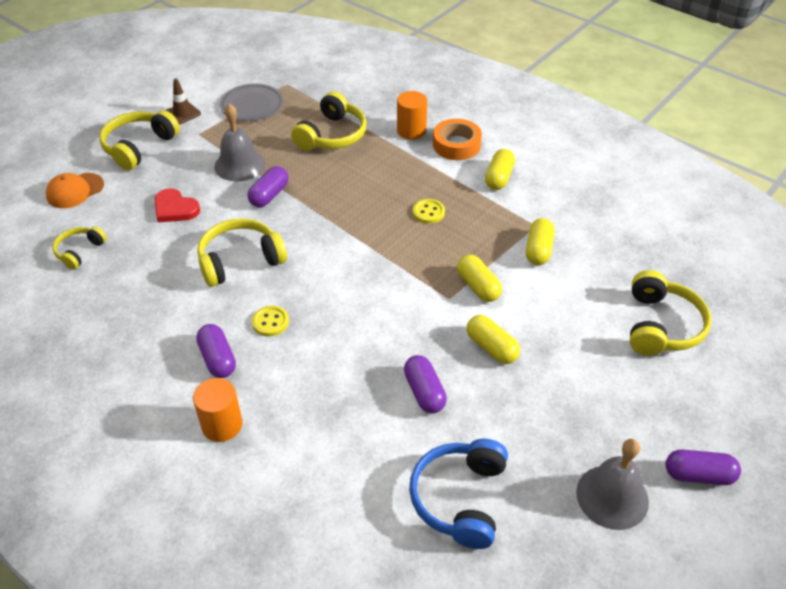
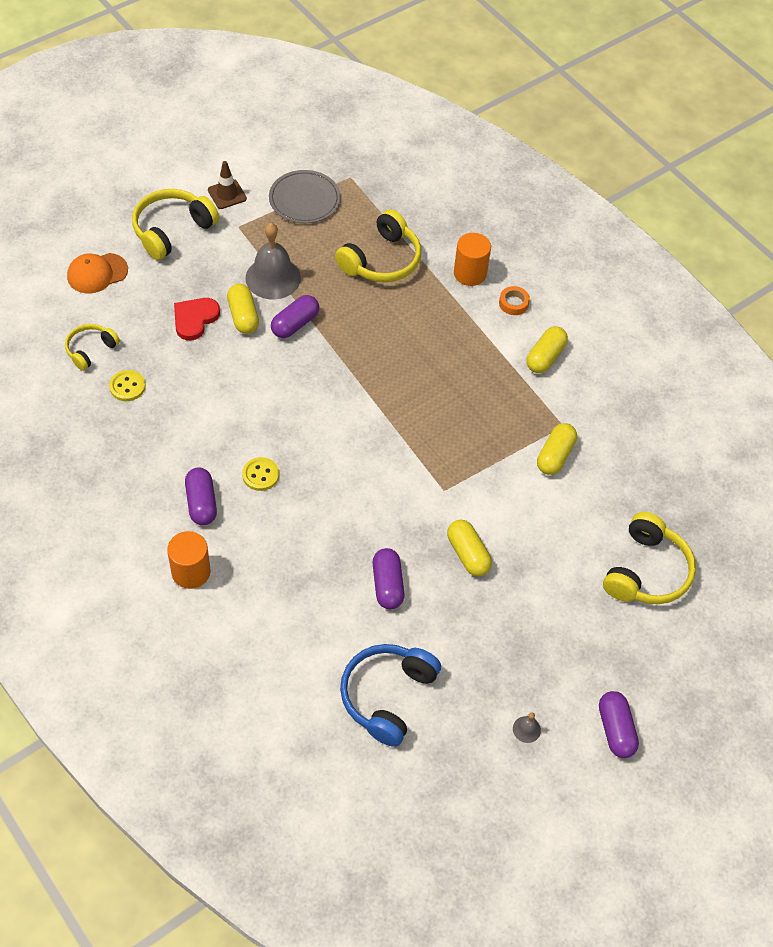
camera: 10 degrees right, 10 degrees up
red heart [155,189,200,222] -> red heart turned 75 degrees clockwise [174,298,220,341]
yellow headphones [197,218,287,287] -> none
yellow button [413,199,445,224] -> yellow button moved to [109,370,145,401]
orange tape [433,119,482,160] -> orange tape [499,286,530,315], size x0.55
yellow capsule [457,255,502,302] -> yellow capsule moved to [227,284,259,334]
grey bell [576,439,649,530] -> grey bell [513,712,541,743], size x0.42
purple capsule [666,449,741,485] -> purple capsule turned 60 degrees clockwise [599,691,639,758]

